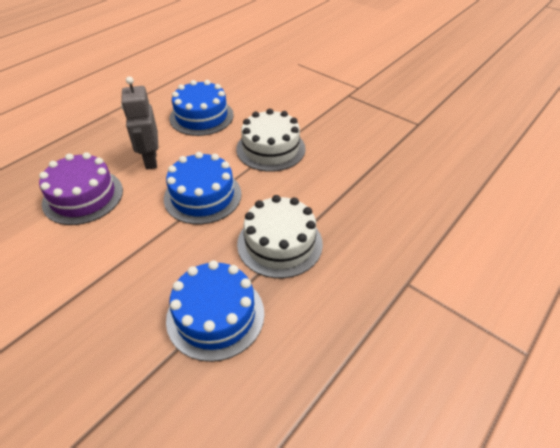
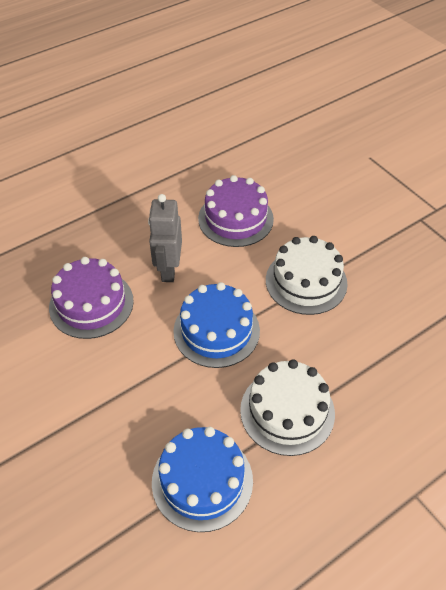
camera: 15 degrees right, 5 degrees up
blue cake [169,80,234,136] -> purple cake [198,175,274,247]

